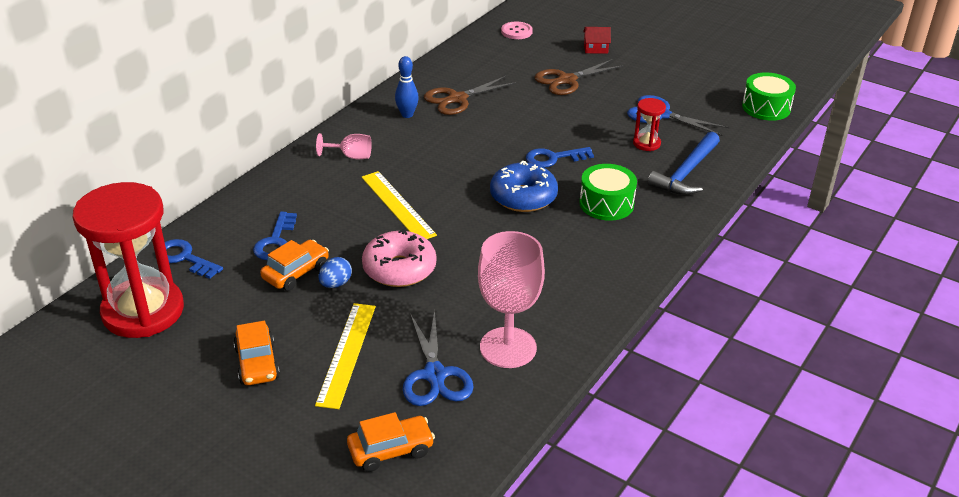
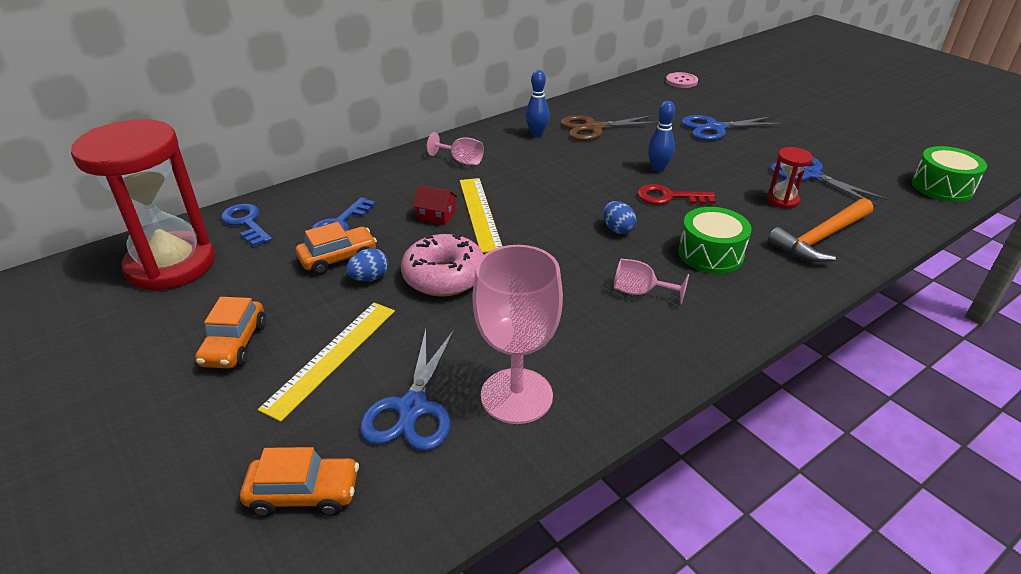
camera: 20 degrees right, 0 degrees up
blue donut [490,161,558,212] -> blue egg [603,201,636,234]
blue key [526,147,594,168] -> red key [637,184,715,204]
brown scissors [535,59,624,95] -> blue scissors [681,115,783,141]
red house [583,27,611,54] -> red house moved to [413,185,458,225]
blue hammer [647,132,720,195] -> orange hammer [768,198,873,262]
none -> pink goblet [614,259,689,305]
none -> blue bowling pin [648,101,675,172]

